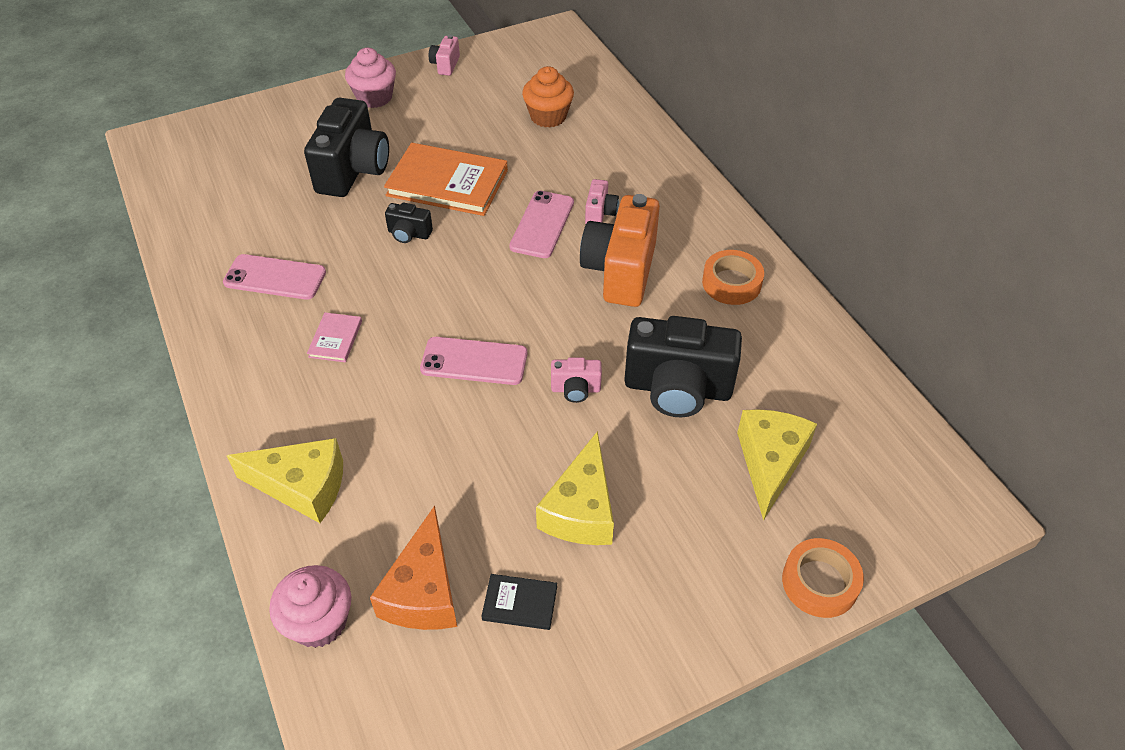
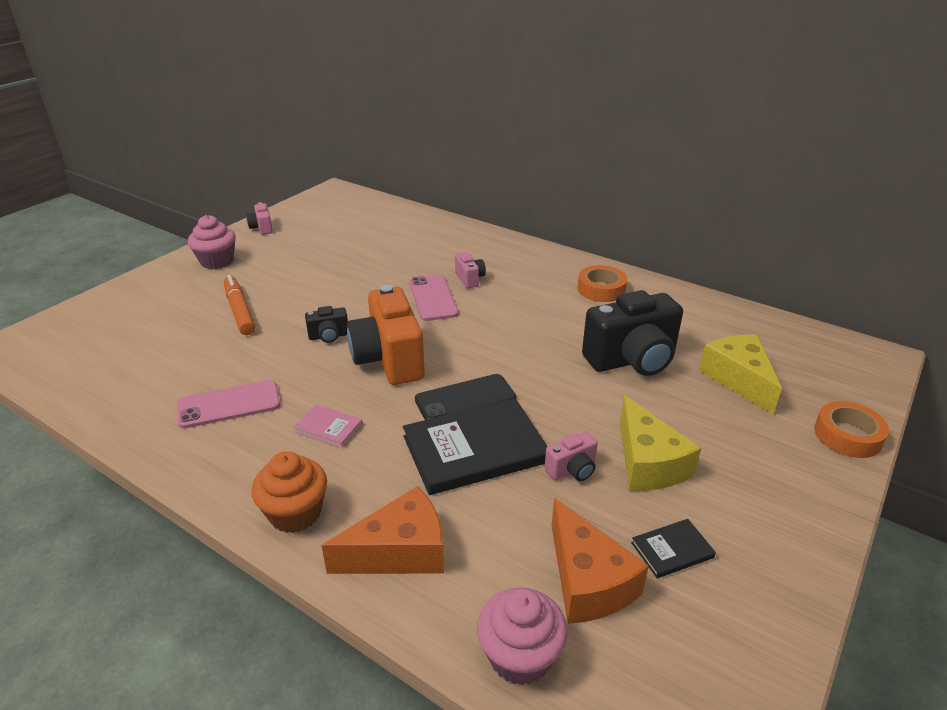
camera: 30 degrees left, 15 degrees down
yellow cheese [227,438,343,523] -> orange cheese [321,486,444,574]
black camera [304,98,389,197] -> orange marker [224,275,255,335]
pink book [307,312,362,362] -> pink book turned 45 degrees counterclockwise [294,405,363,448]
orange book [384,143,508,216] -> none
pink phone [420,337,528,385] -> black phone [415,374,516,420]
orange cupcake [522,66,574,128] -> orange cupcake moved to [251,451,327,533]
pink camera [551,357,602,403] -> pink camera moved to [545,431,598,481]
orange camera [580,194,660,307] -> orange camera moved to [347,285,425,385]
none -> black book [403,398,548,495]

